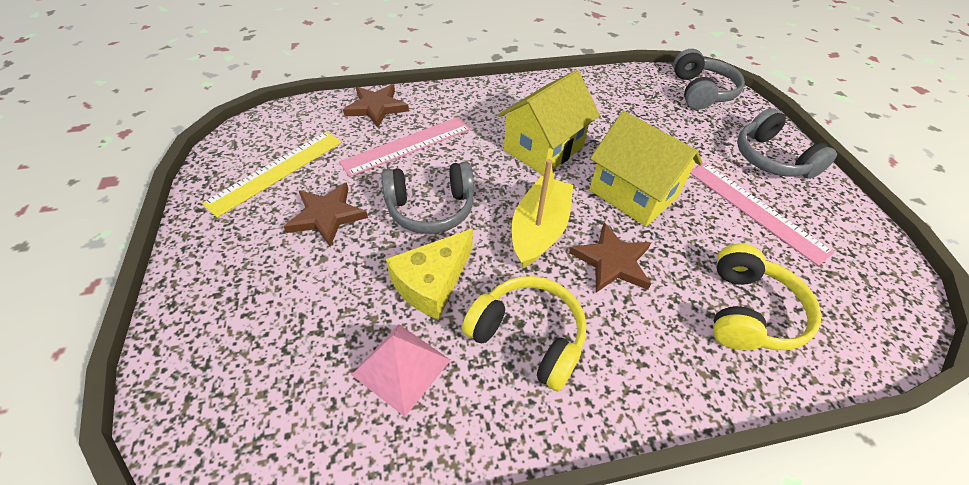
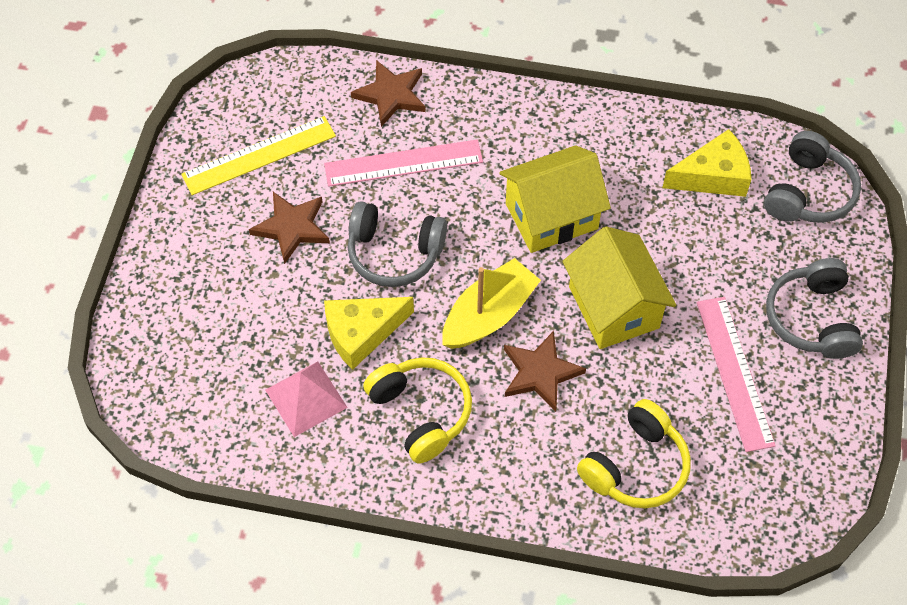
camera: 25 degrees right, 10 degrees up
none -> yellow cheese [662,129,751,197]

